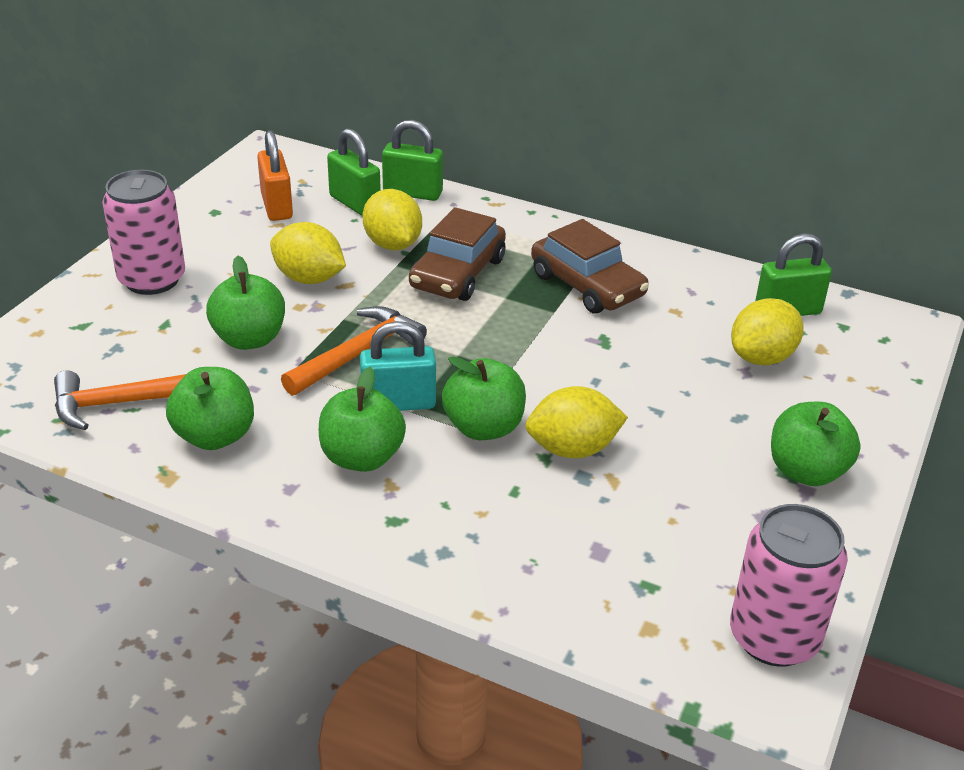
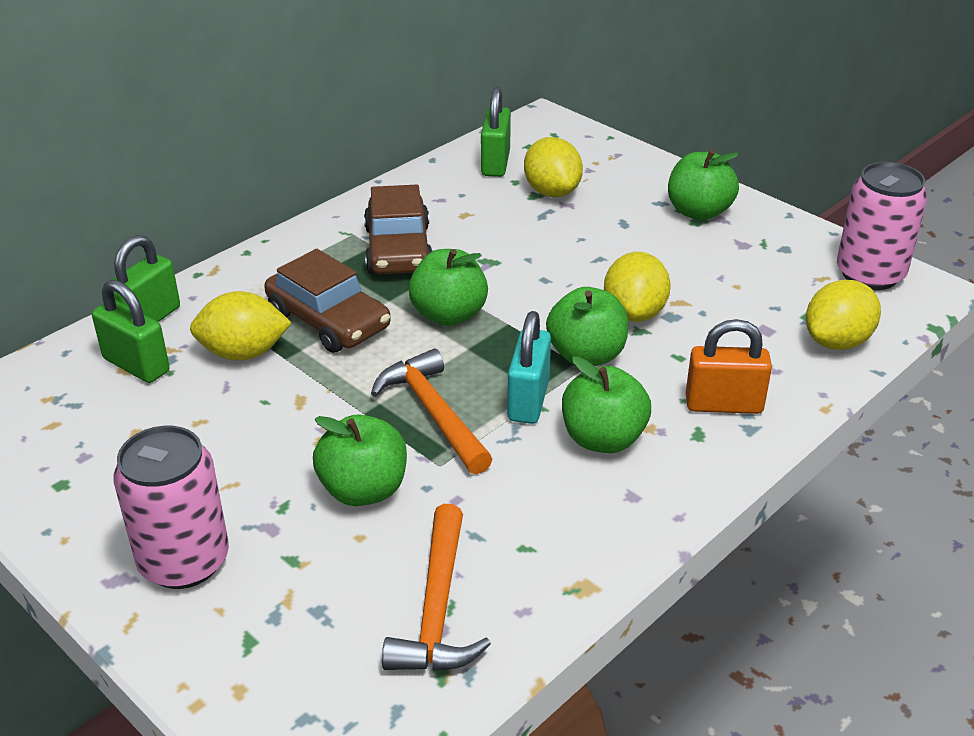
camera: 70 degrees left, 0 degrees up
green apple [166,367,254,450] -> green apple moved to [408,249,488,326]
orange padlock [257,130,293,221] -> orange padlock moved to [686,319,772,414]
yellow lemon [270,222,346,284] -> yellow lemon moved to [806,280,881,350]
green padlock [327,128,381,216] -> green padlock turned 60 degrees clockwise [92,280,169,383]
brown car [531,219,649,314] -> brown car turned 105 degrees clockwise [364,185,433,274]

